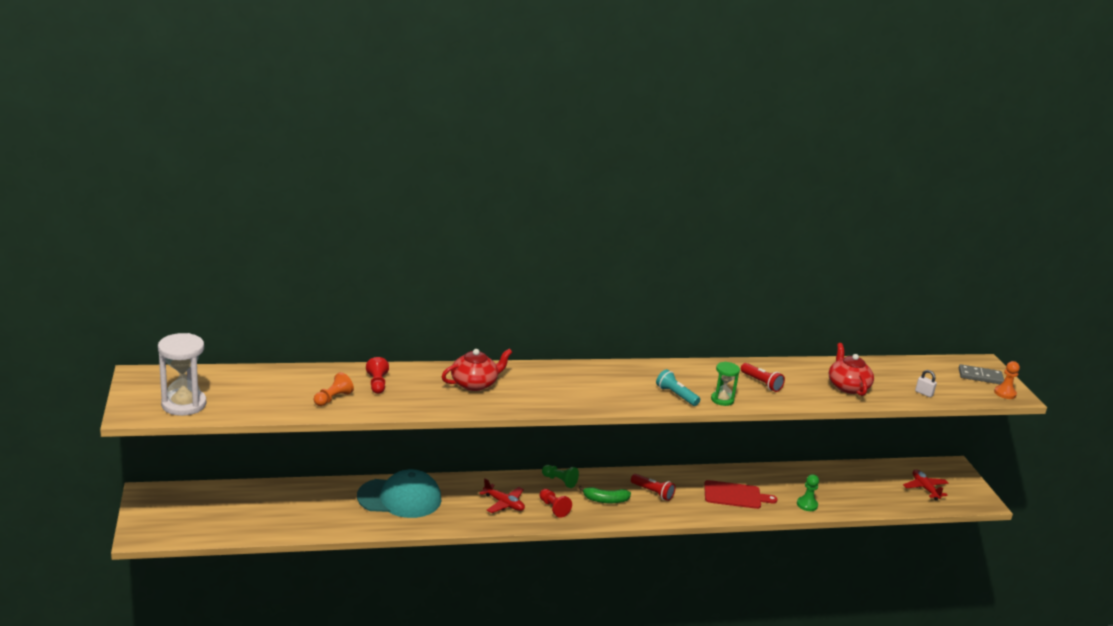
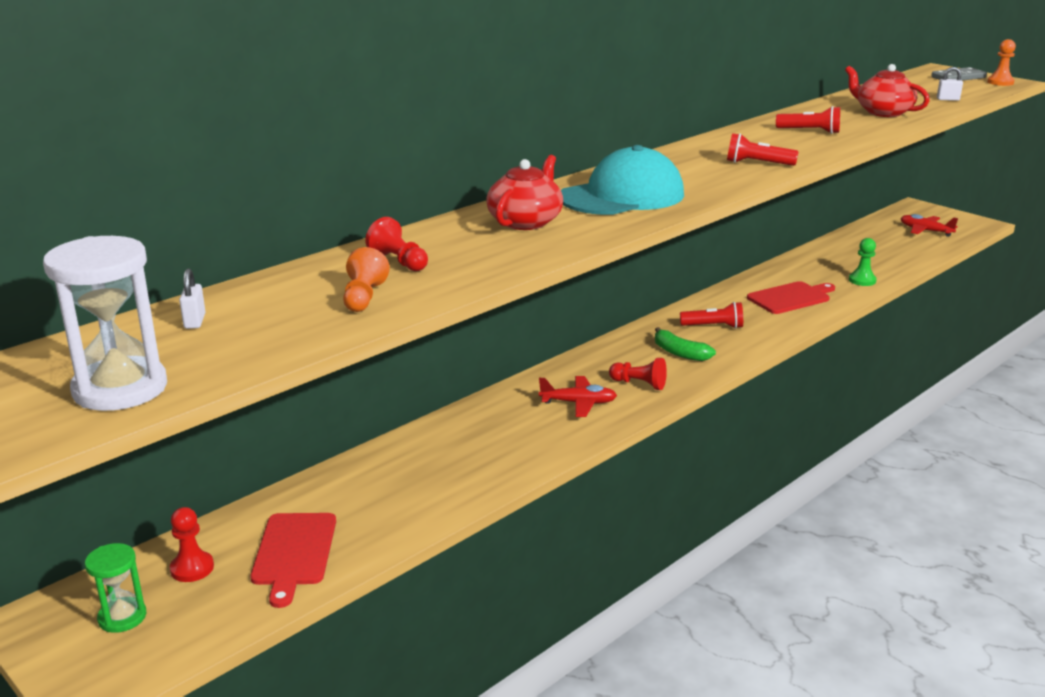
camera: 30 degrees left, 0 degrees up
turquoise cap [357,469,441,518] -> turquoise cap moved to [561,145,684,215]
green pawn [542,465,579,488] -> none
green banana [578,486,631,503] -> green banana turned 75 degrees clockwise [655,327,716,361]
turquoise flashlight [656,369,700,406] -> red flashlight [727,133,799,166]
green hourglass [711,362,740,406] -> green hourglass moved to [85,543,146,633]
none -> red pawn [170,507,214,582]
none -> white padlock [179,269,206,329]
none -> red cutting board [250,513,336,608]

